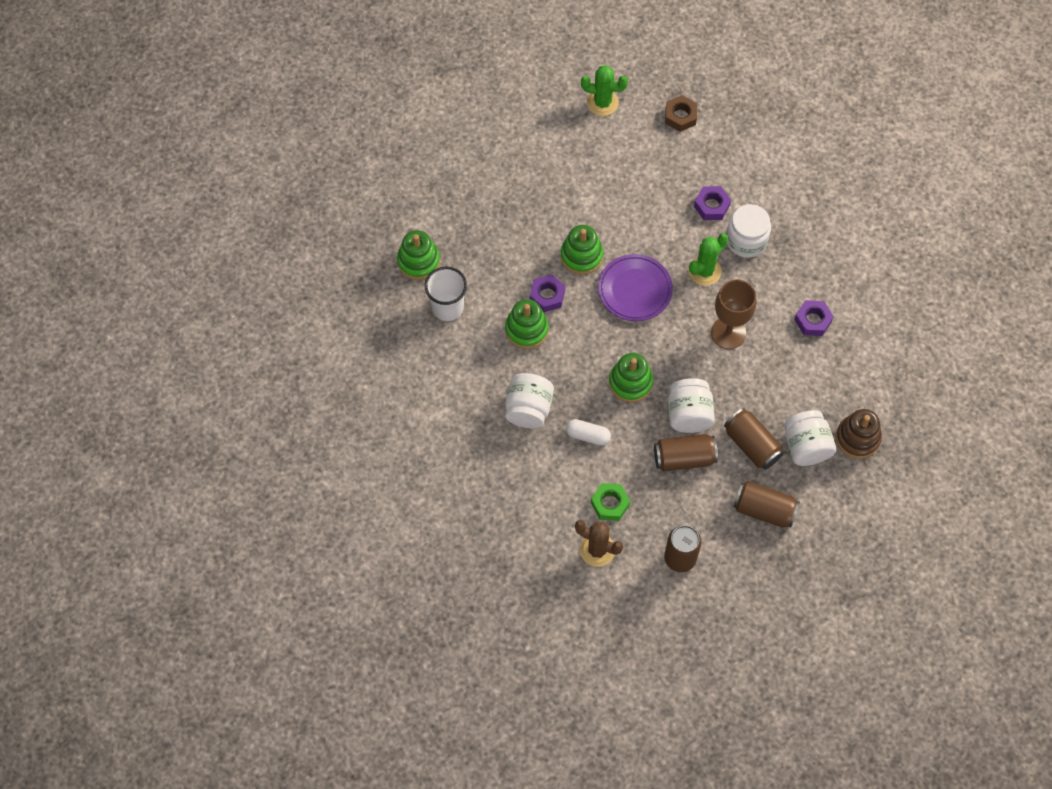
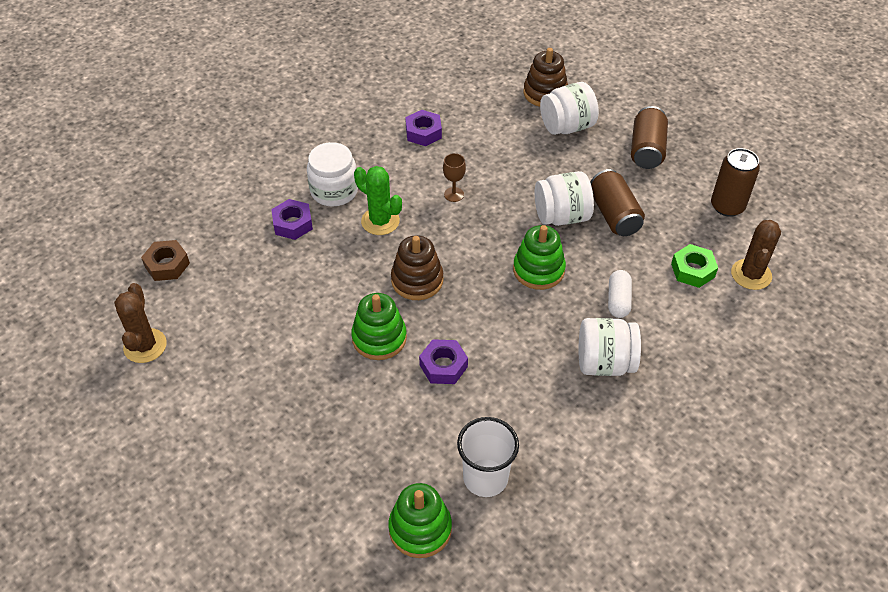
camera: 100 degrees left, 15 degrees down
green stacking toy [505,299,549,349] -> none
green cactus [581,65,628,116] -> brown cactus [114,283,167,363]
purple plate [598,254,673,321] -> brown stacking toy [391,235,443,300]
brown goblet [711,279,756,349] -> brown goblet [443,153,466,202], size x0.51
brown can [724,408,783,470] -> none

